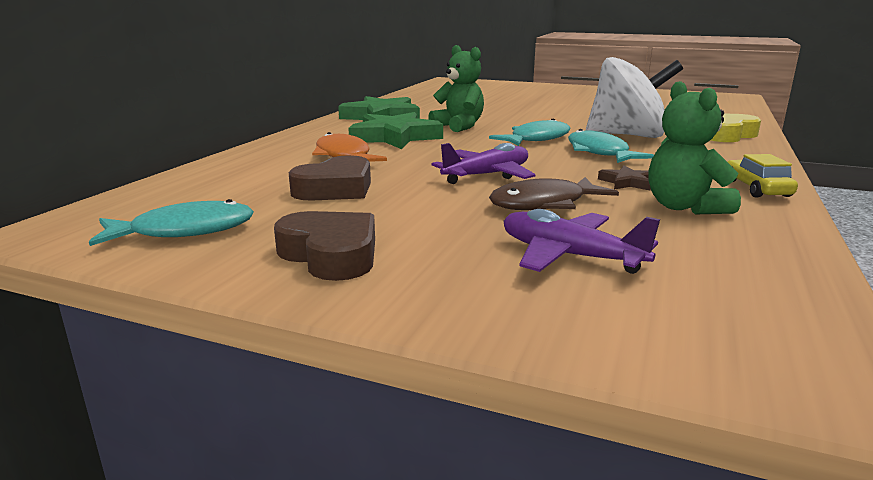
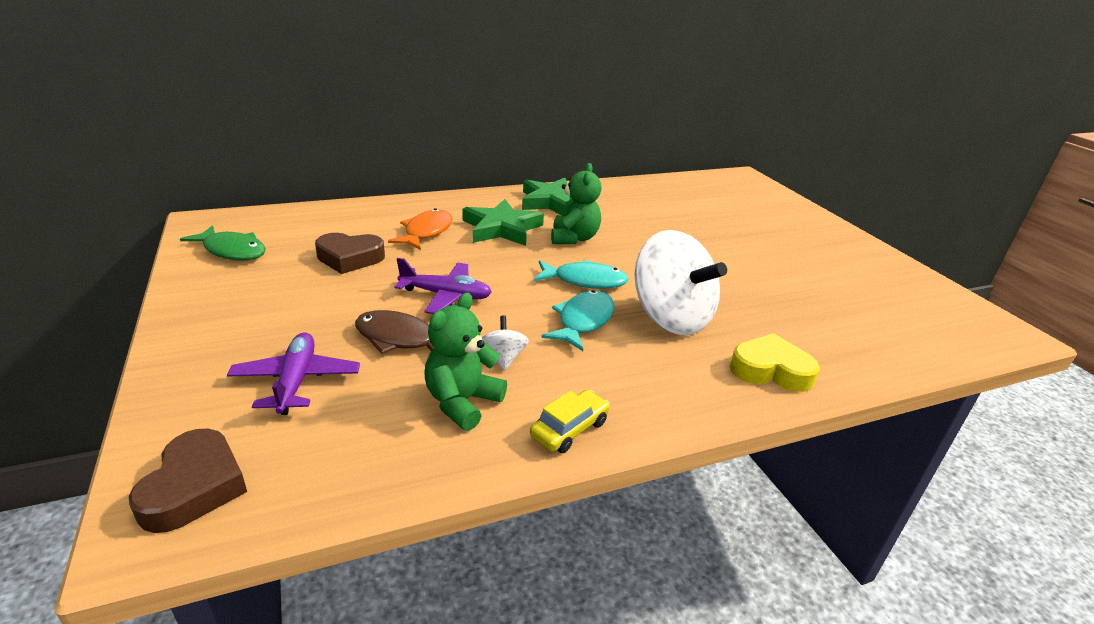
camera: 45 degrees right, 10 degrees up
turquoise fish [89,199,254,246] -> green fish [180,225,266,261]
brown heart [274,211,375,281] -> brown heart moved to [129,429,247,533]
brown star [598,166,651,191] -> white spinning top [482,315,529,370]

